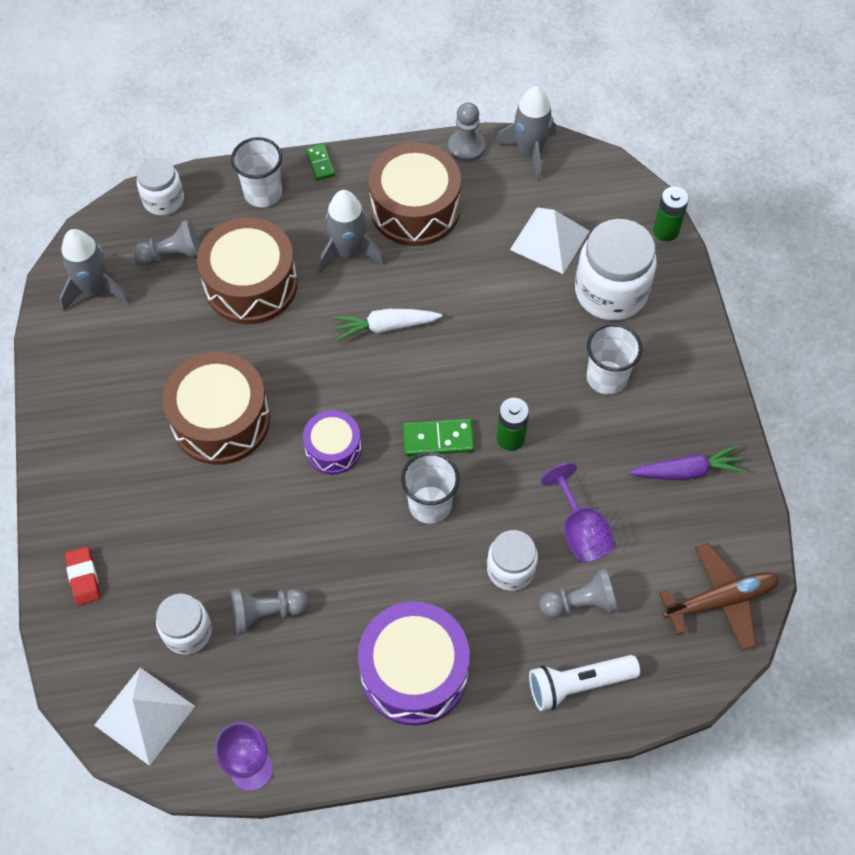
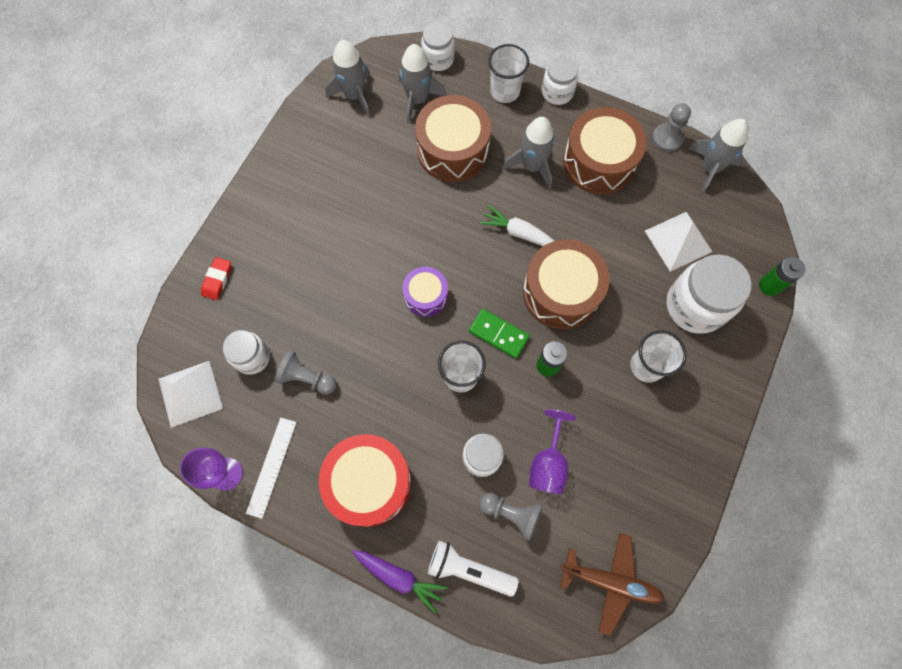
camera: 35 degrees right, 10 degrees up
grey pawn [133,219,200,265] -> grey rocket [399,44,446,124]
brown drum [163,352,270,465] -> brown drum moved to [523,239,610,329]
green domino [306,144,335,180] -> white jar [542,56,578,105]
purple drum [358,602,470,725] -> red drum [319,434,412,527]
purple carrot [630,445,746,480] -> purple carrot moved to [353,550,448,613]
none -> white ruler [246,418,297,519]

